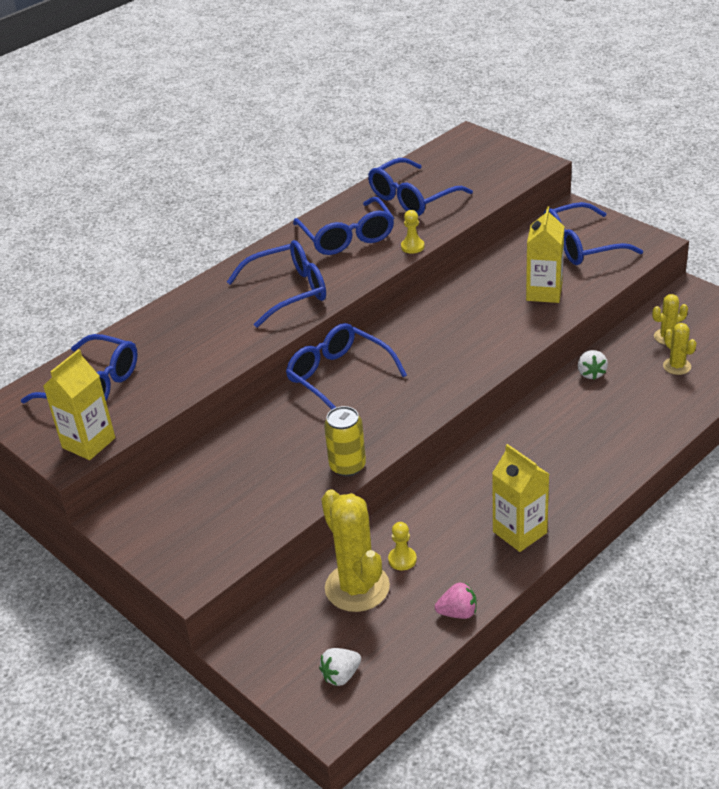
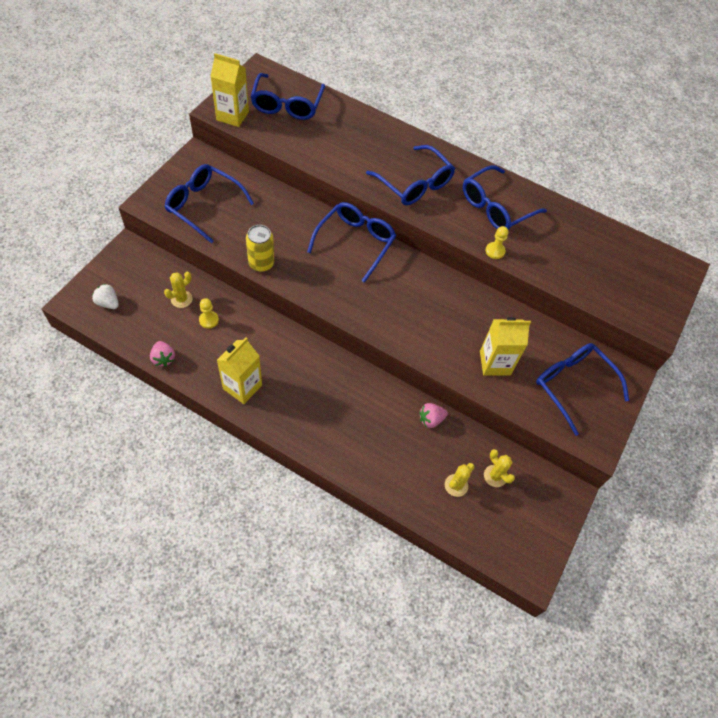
camera: 65 degrees right, 20 degrees up
yellow cactus [321,490,390,612] -> yellow cactus [164,272,193,308], size x0.50
blue glasses [368,158,473,216] -> blue glasses moved to [165,164,254,243]
white strawberry [578,350,608,380] -> pink strawberry [419,403,448,428]

